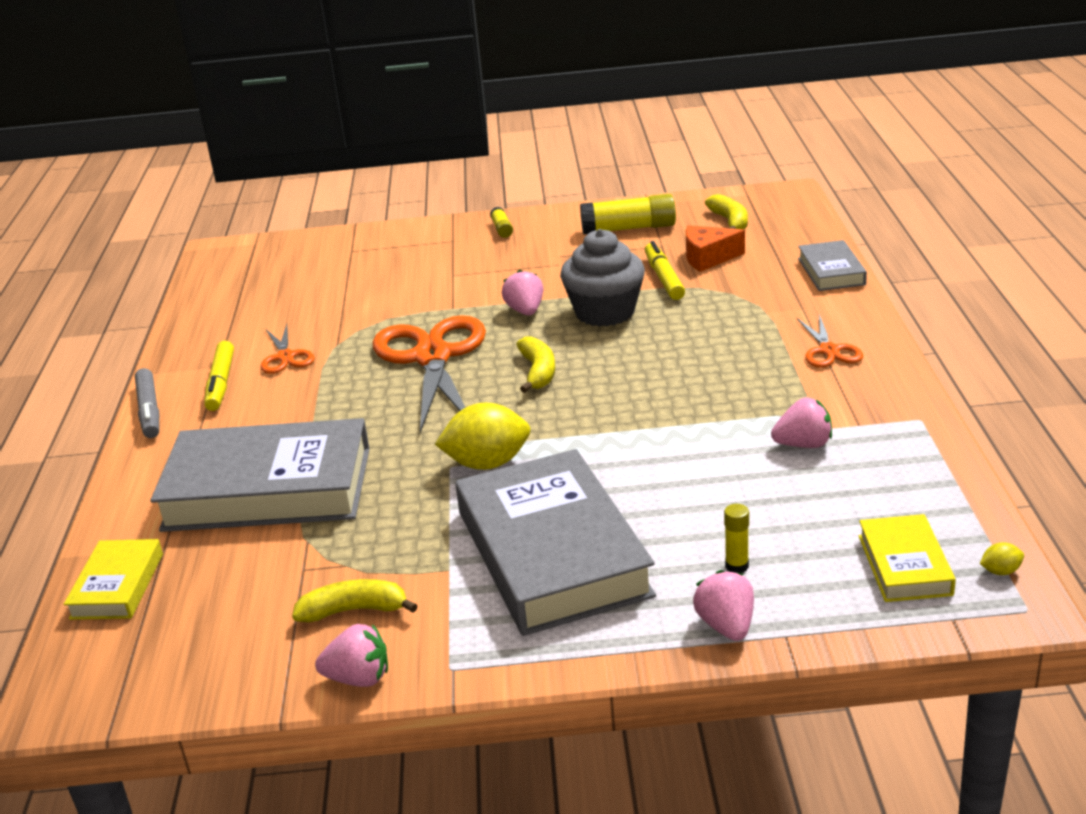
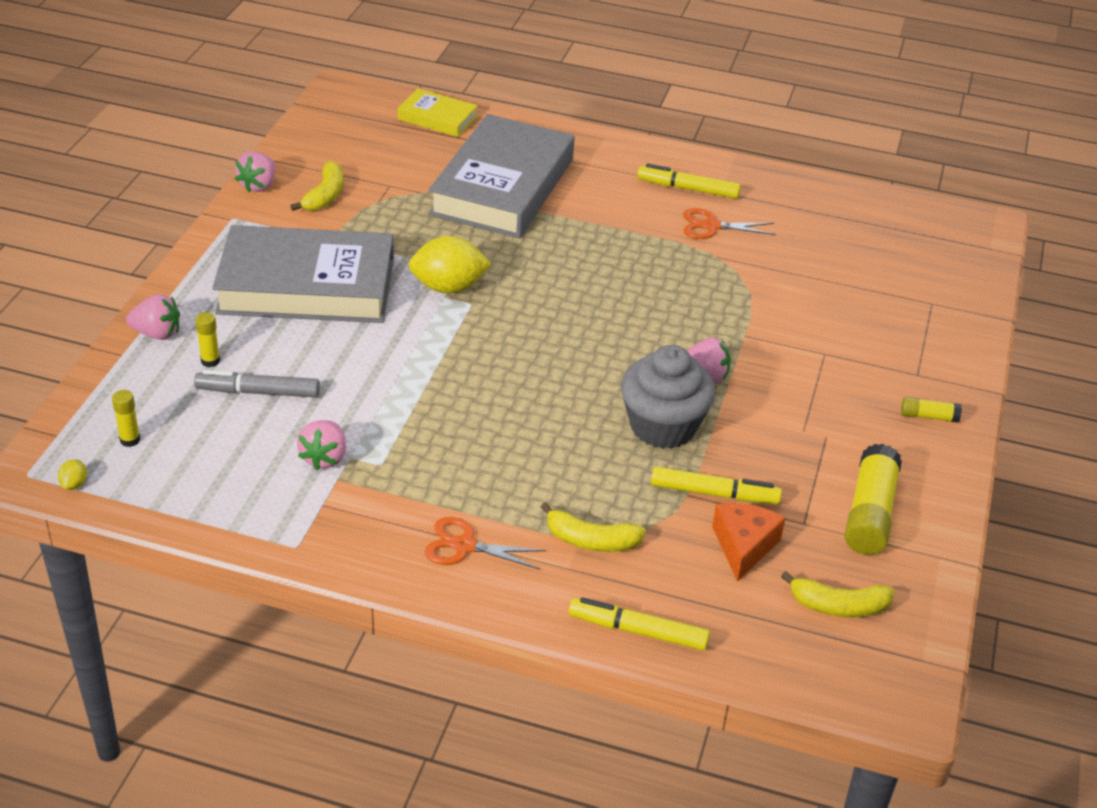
camera: 105 degrees right, 10 degrees up
grey marker [135,368,159,438] -> grey marker moved to [194,370,320,398]
orange scissors [372,315,486,433] -> none
yellow lemon [435,403,531,470] -> yellow lemon turned 75 degrees clockwise [408,236,491,293]
yellow banana [516,336,555,393] -> yellow banana moved to [541,502,646,552]
grey book [798,240,867,291] -> yellow marker [569,597,710,651]
yellow book [859,514,956,602] -> yellow glue stick [112,390,140,447]

